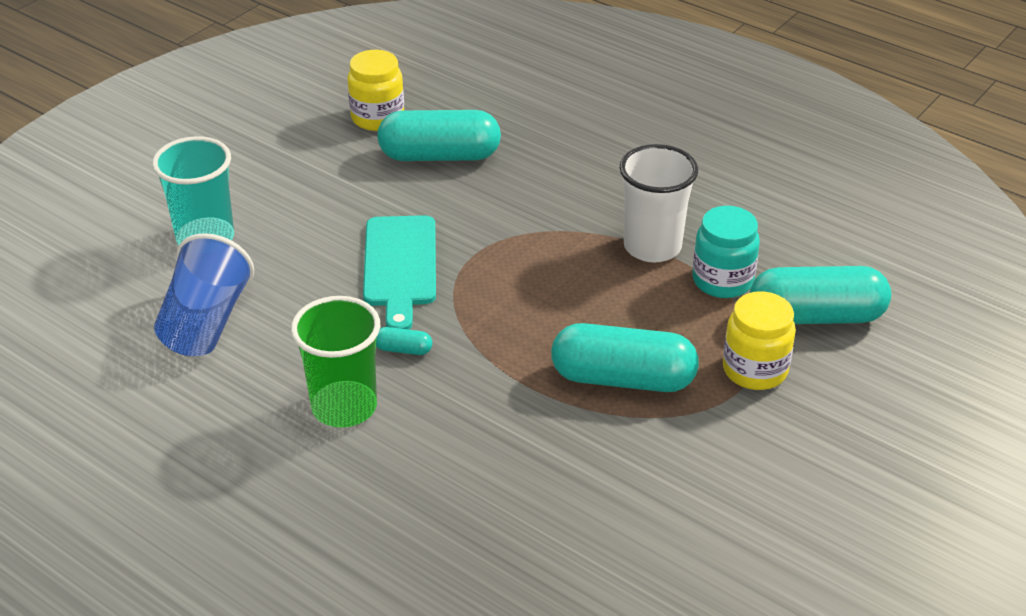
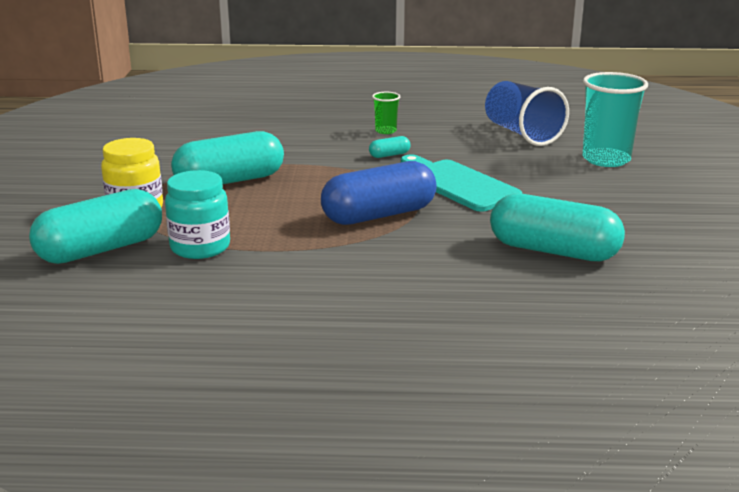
camera: 145 degrees right, 15 degrees down
green cup [291,296,380,428] -> green cup [372,92,400,134], size x0.49
yellow jar [348,50,404,131] -> none
turquoise capsule [377,110,501,161] -> turquoise capsule turned 60 degrees clockwise [490,193,625,261]
white cup [619,144,698,262] -> none
none -> blue capsule [321,161,437,225]

